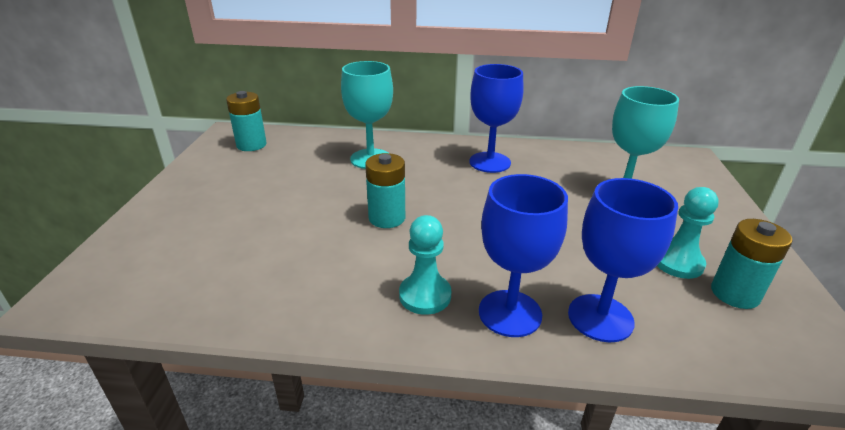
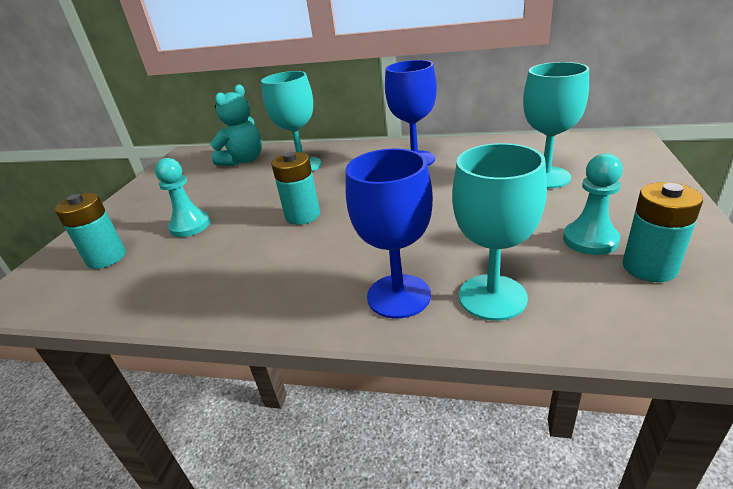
camera: 10 degrees right, 0 degrees up
turquoise battery [226,91,267,151] -> turquoise battery moved to [55,193,126,269]
turquoise pawn [399,215,451,315] -> turquoise pawn moved to [155,158,211,237]
blue goblet [568,178,678,342] -> turquoise goblet [452,143,547,321]
none -> turquoise teddy bear [210,84,262,166]

